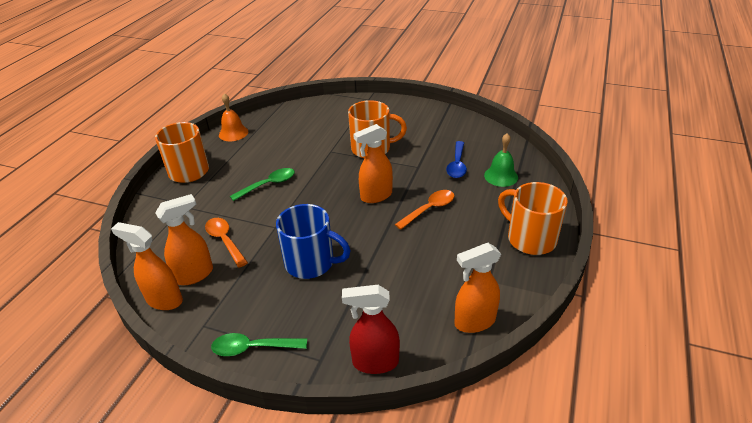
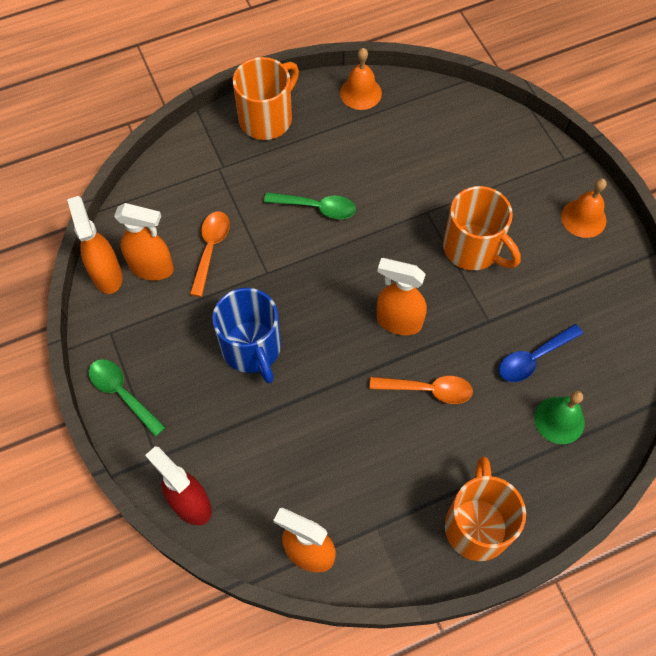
camera: 45 degrees right, 25 degrees up
none -> orange bell [561,179,607,238]

